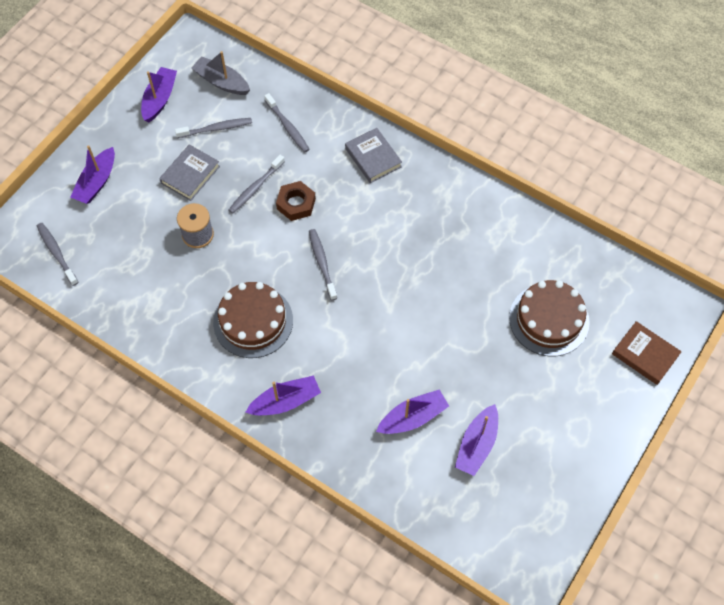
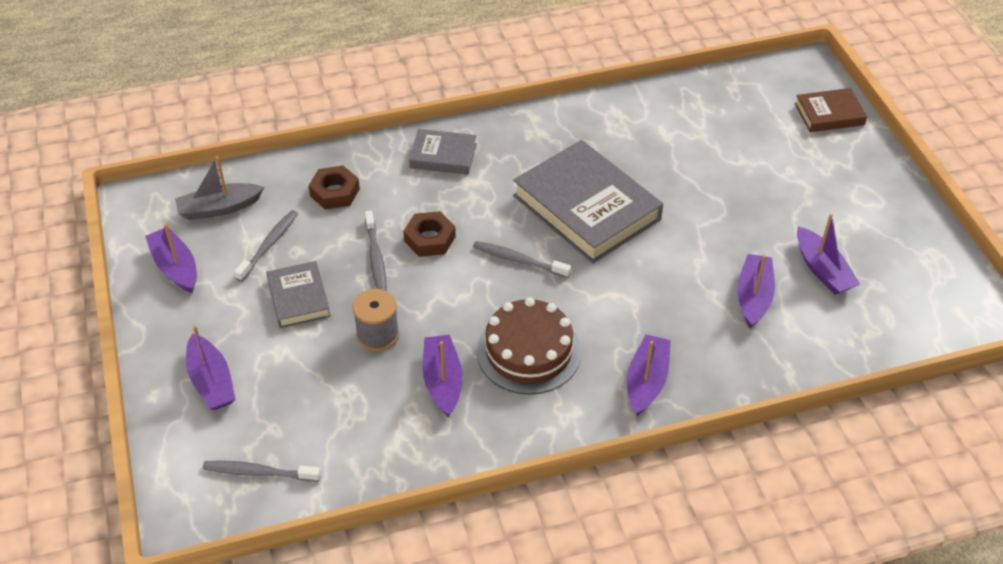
camera: 50 degrees left, 15 degrees down
grey toothbrush [264,93,310,152] -> brown nut [308,166,360,210]
brown cake [509,280,590,356] -> none
none -> purple boat [423,335,463,417]
none -> grey book [513,140,663,263]

